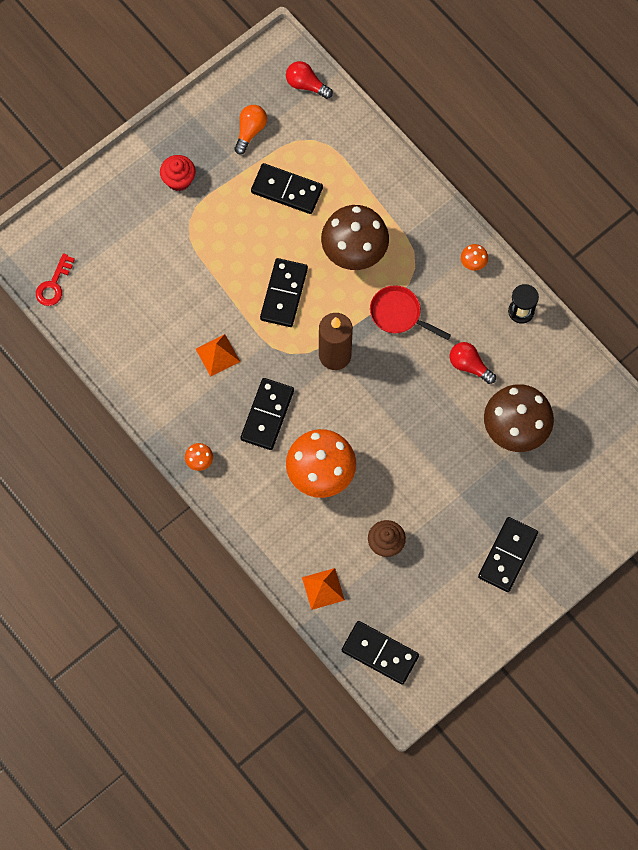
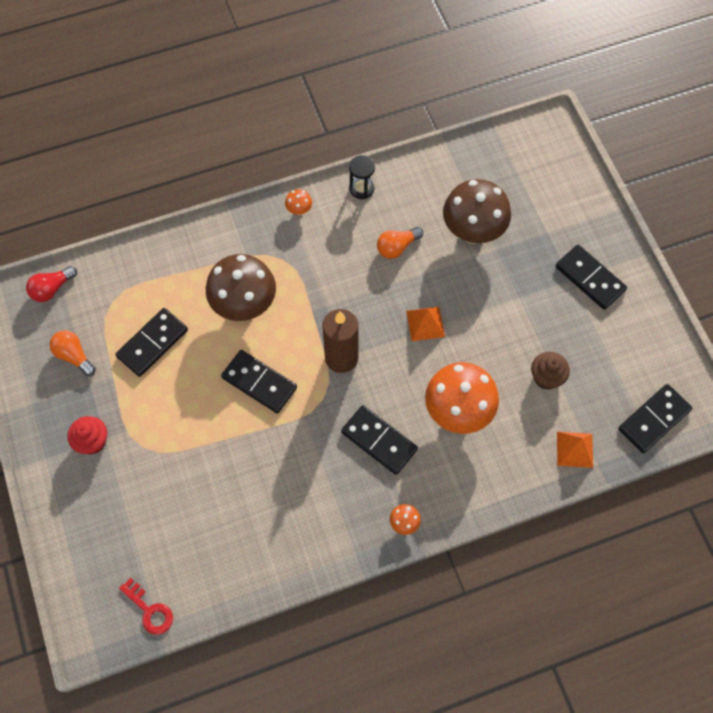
camera: 70 degrees left, 5 degrees down
orange pyramid [196,334,240,377] -> orange pyramid moved to [406,307,445,341]
red pan [370,285,451,340] -> none
red light bulb [450,342,496,384] -> orange light bulb [377,227,423,259]

